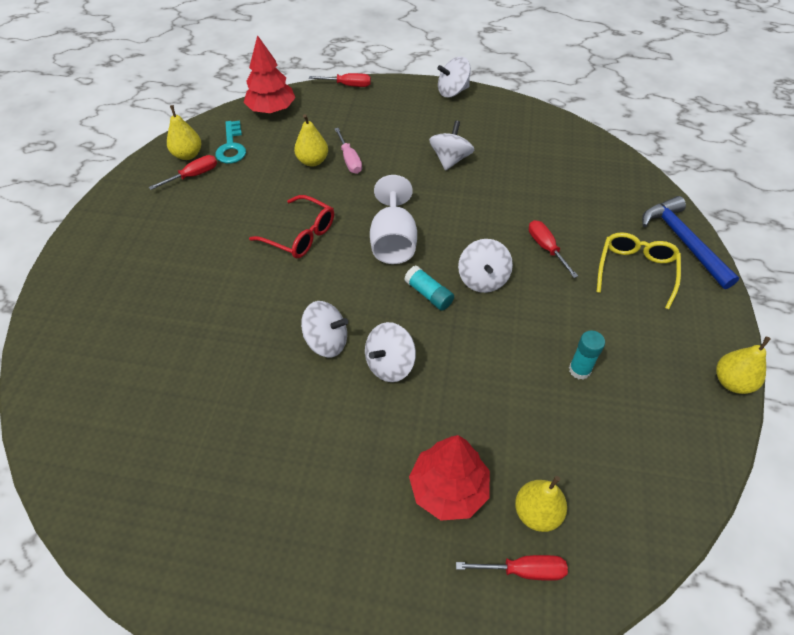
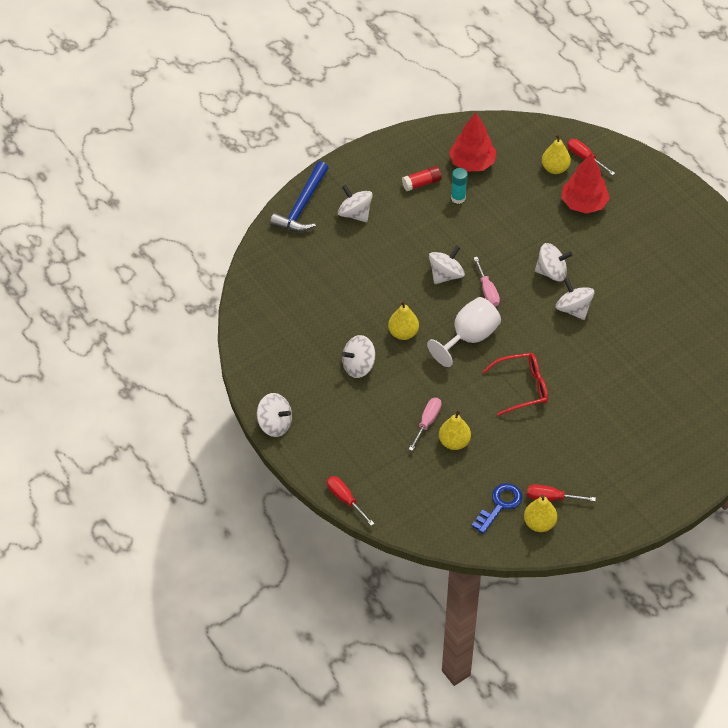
camera: 135 degrees left, 0 degrees up
turquoise key [216,121,246,164] -> blue key [472,483,522,534]
red tree [244,35,295,113] -> red tree moved to [449,112,496,172]
red glasses [249,195,334,258] -> red glasses turned 90 degrees clockwise [483,353,548,416]
turquoise glue stick [404,266,454,311] -> pink screwdriver [474,257,500,307]
red screwdriver [529,220,578,278] -> none
yellow glasses [597,232,681,309] -> white spinning top [338,185,373,222]
yellow pear [716,337,771,394] -> yellow pear moved to [388,300,419,340]
none -> red glue stick [402,166,442,191]

